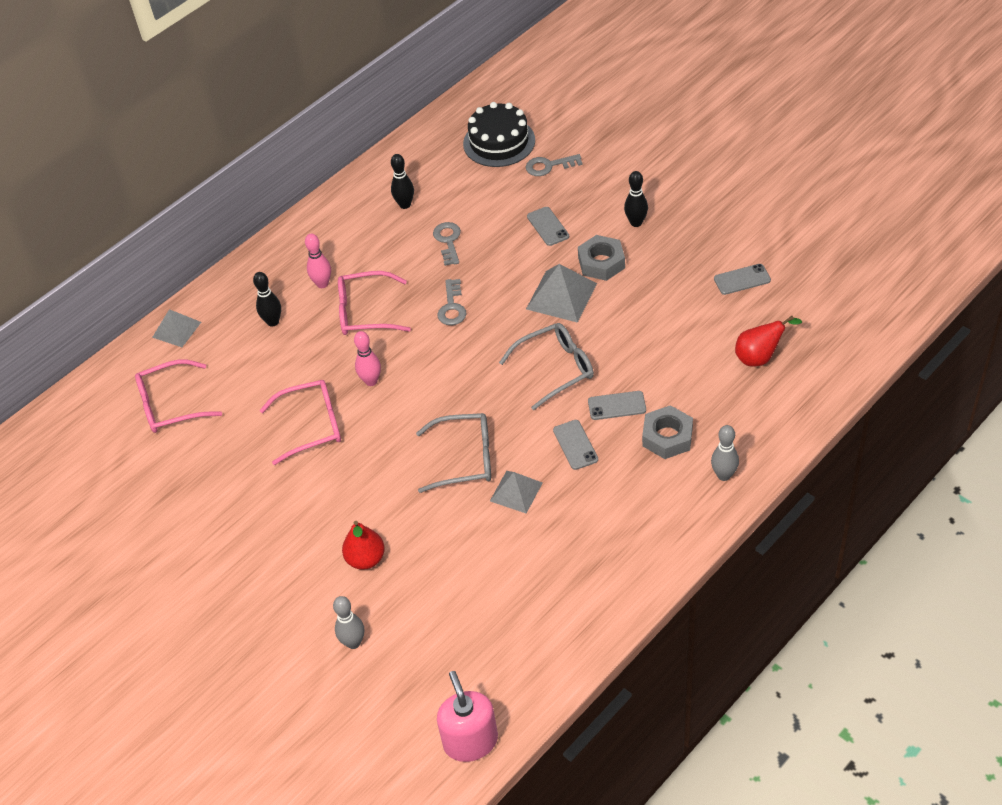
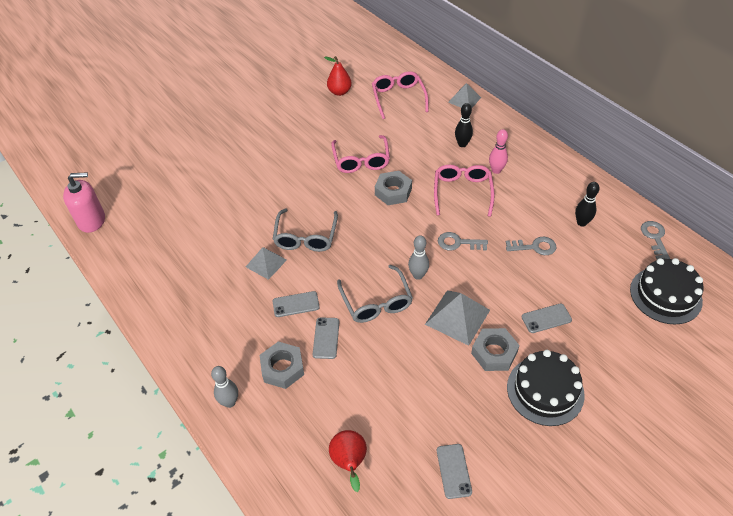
camera: 95 degrees right, 0 degrees up
grey bowling pin [333,596,364,649] -> grey bowling pin moved to [408,235,429,280]
red pear [342,521,385,570] -> red pear moved to [324,56,352,96]
pink bowling pin [354,331,381,386] -> grey nut [375,171,412,205]
grey key [526,154,582,176] -> grey key moved to [641,221,670,259]
black bowling pin [624,171,648,227] -> black cake [507,350,585,426]

